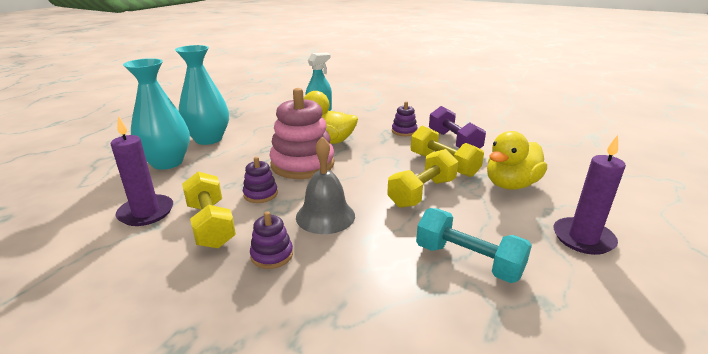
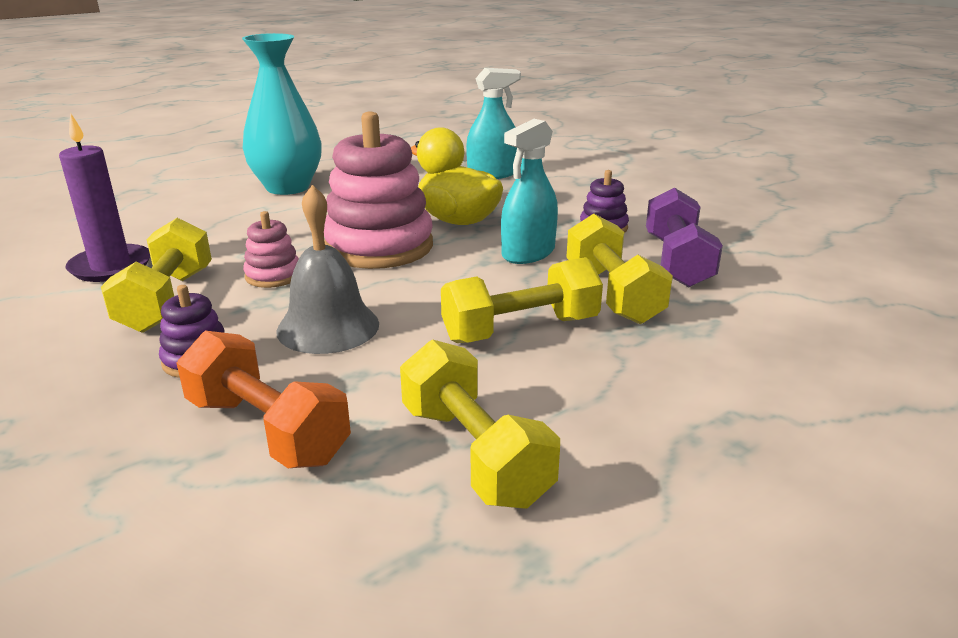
camera: 25 degrees right, 0 degrees up
turquoise vase [123,58,190,170] -> none
purple stacking toy [243,157,278,203] -> pink stacking toy [243,211,299,288]
turquoise dumbbell [416,208,532,283] -> yellow dumbbell [400,339,560,509]
yellow duck [487,131,547,190] -> none
purple candle [554,135,626,255] -> none
none -> orange dumbbell [177,331,351,468]
none -> turquoise spray bottle [501,119,558,264]

